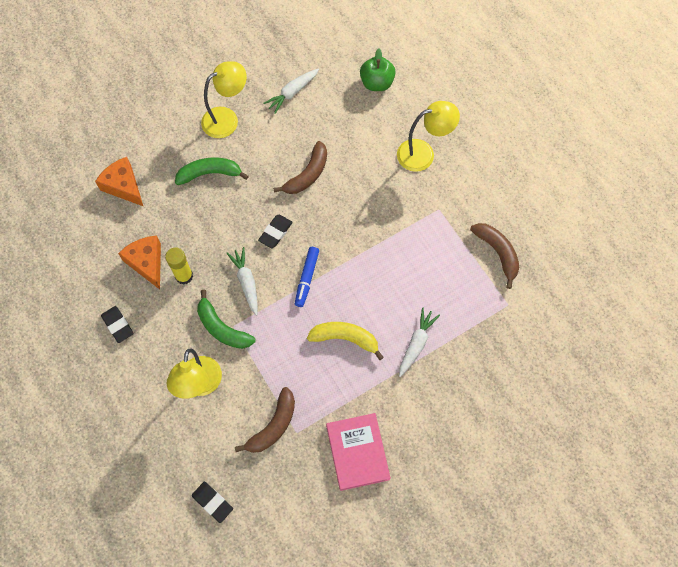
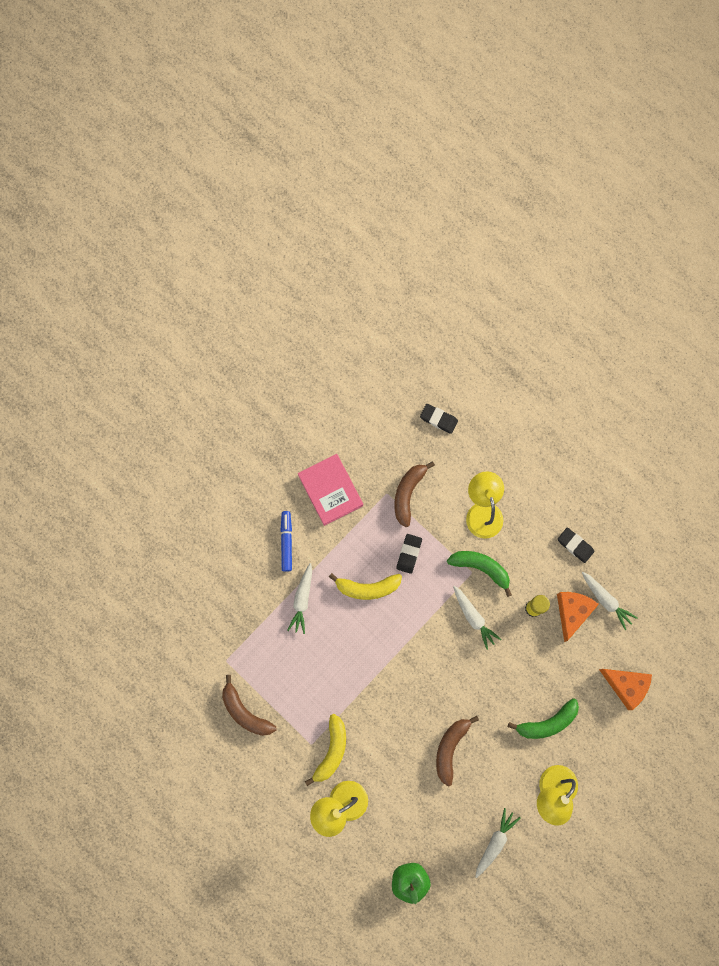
camera: 165 degrees right, 10 degrees up
orange cheese [118,236,161,290] -> orange cheese turned 120 degrees counterclockwise [557,592,599,642]
black eraser [258,215,293,248] -> black eraser moved to [396,534,422,574]
blue marker [295,247,319,307] -> blue marker moved to [281,511,292,572]
none -> yellow banana [305,714,346,786]
none -> white carrot [582,572,638,630]

